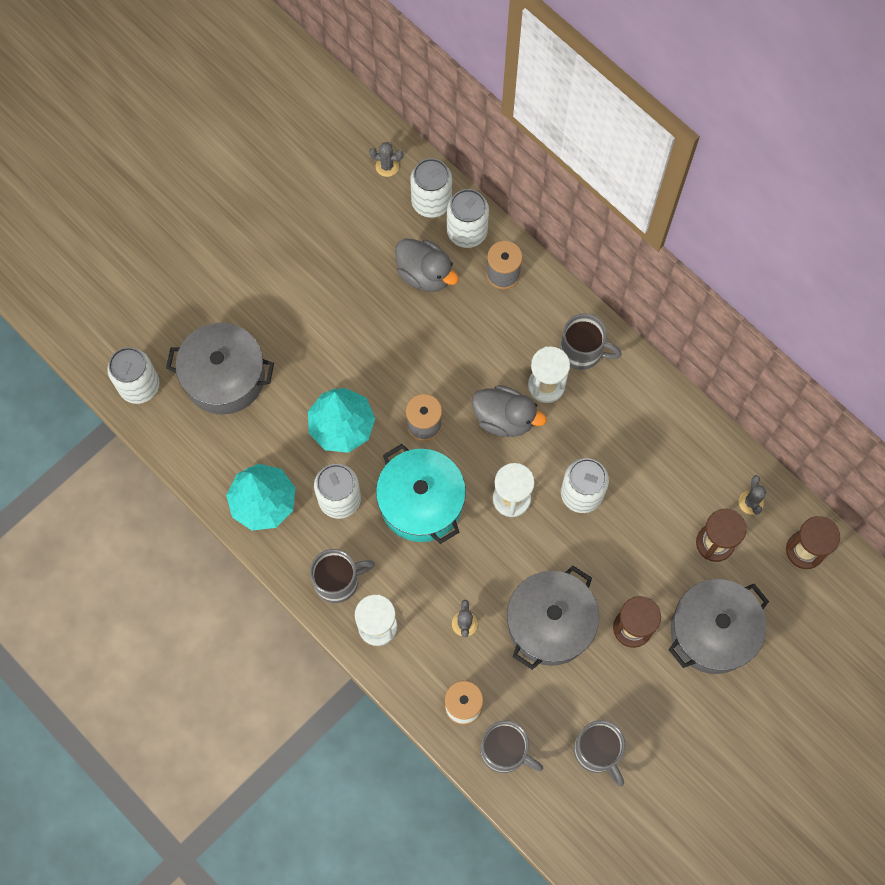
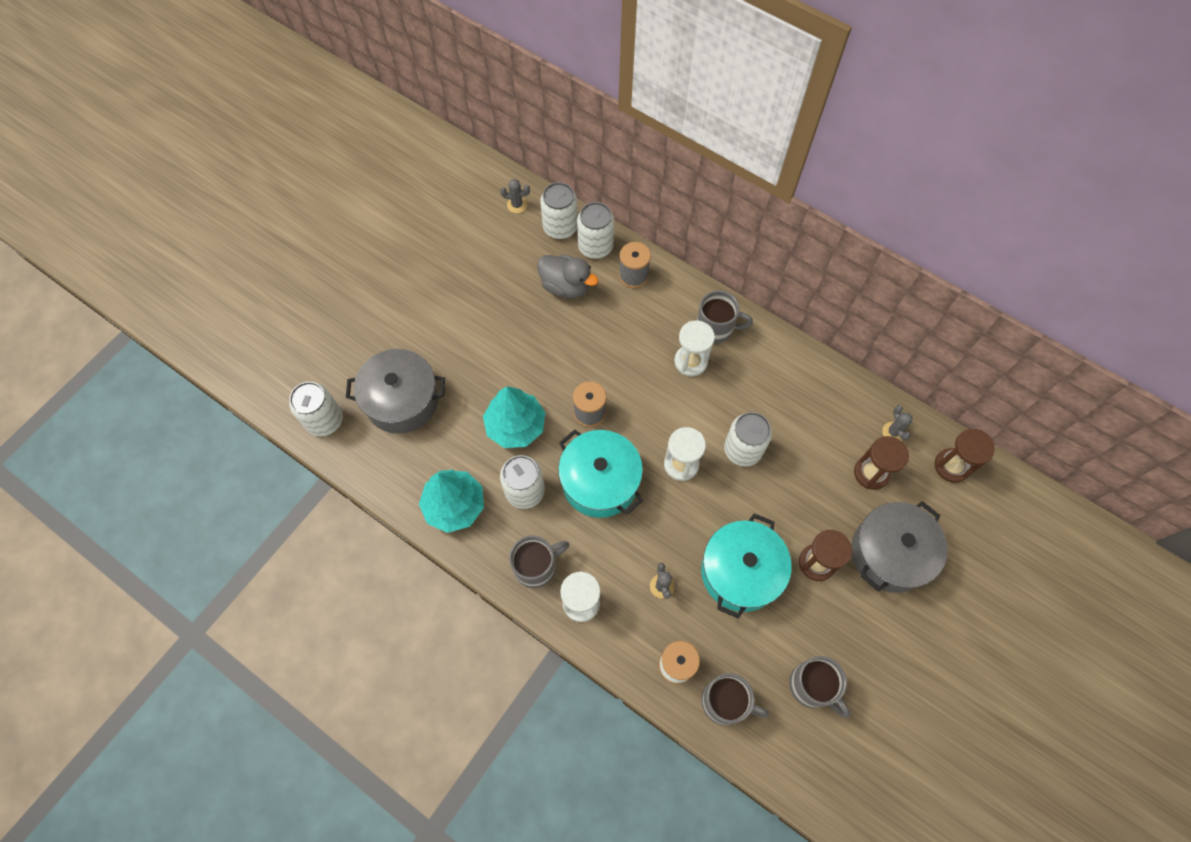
camera: 10 degrees left, 5 degrees down
grey duck [472,385,547,437] -> none
grey pot [507,566,599,670] -> turquoise pot [701,513,792,619]

